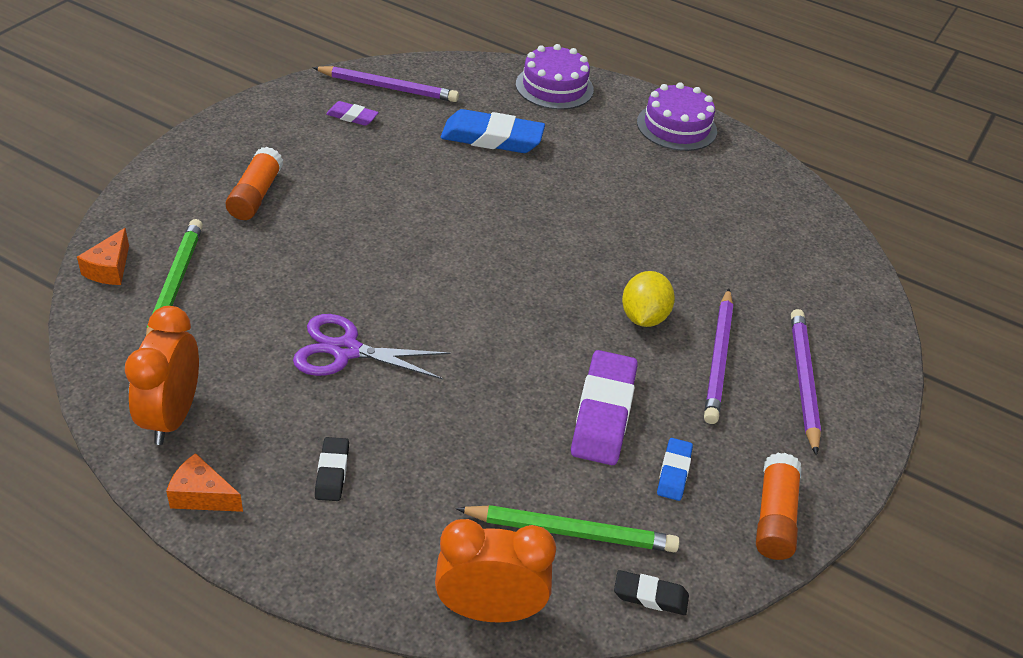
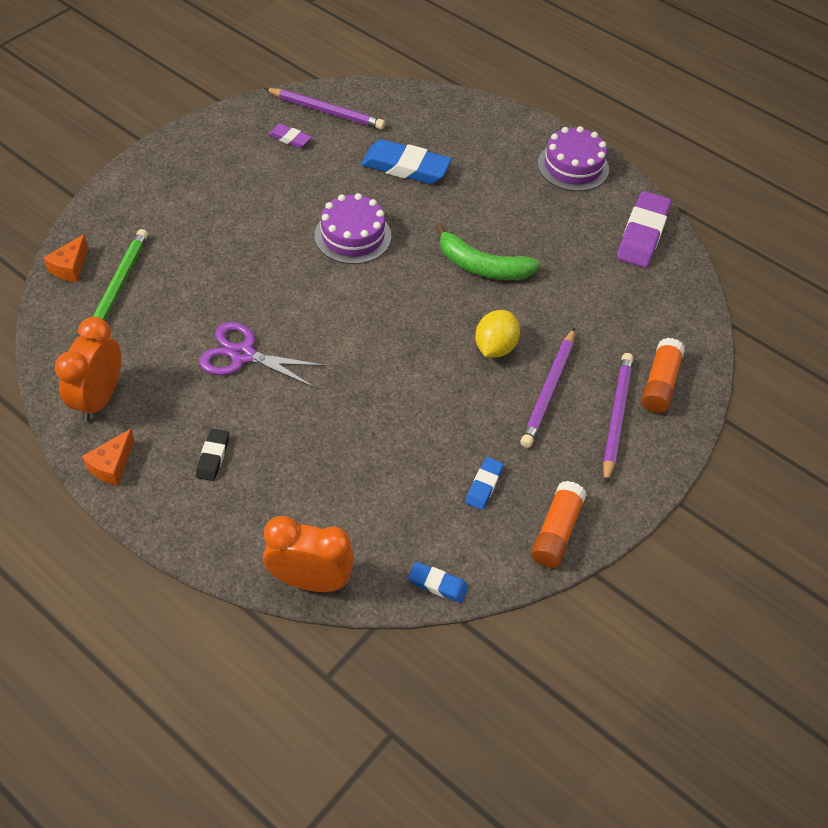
camera: 10 degrees right, 10 degrees up
orange cheese [166,453,243,512] -> orange cheese turned 90 degrees counterclockwise [82,429,135,486]
orange glue stick [226,147,283,220] -> orange glue stick moved to [641,338,685,413]
green pencil [456,505,680,552] -> none
purple cake [516,44,594,110] -> purple cake moved to [314,193,391,264]
purple eraser [571,350,638,465] -> purple eraser moved to [617,191,671,268]
black eraser [614,570,689,615] -> blue eraser [408,562,468,603]
none -> green banana [435,223,540,280]

